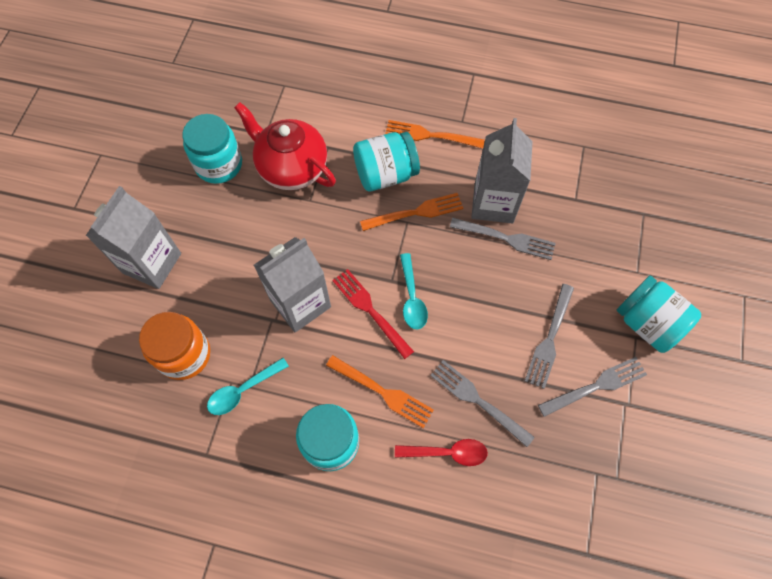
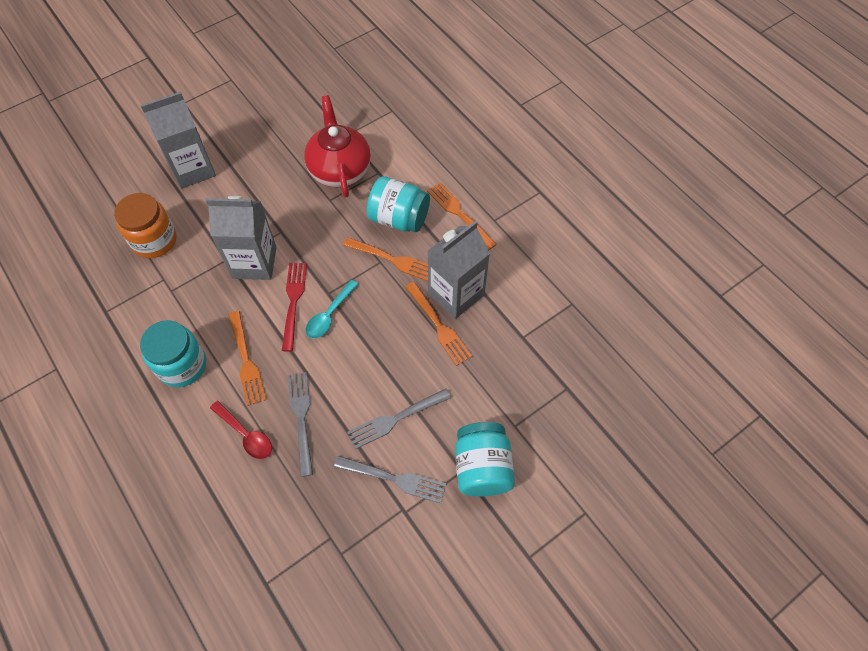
camera: 40 degrees right, 5 degrees down
turquoise jar [182,114,242,184] -> none
turquoise spoon [207,358,289,415] -> none
grey fork [450,218,556,260] -> orange fork [406,282,472,366]

